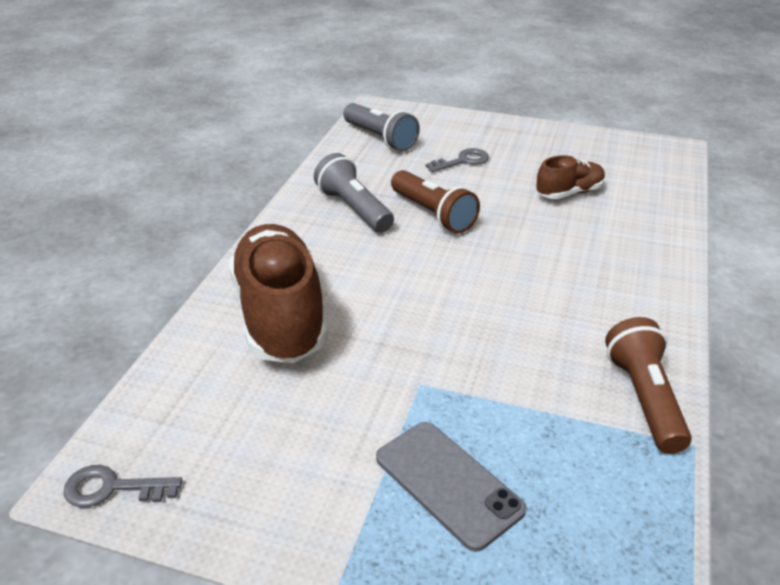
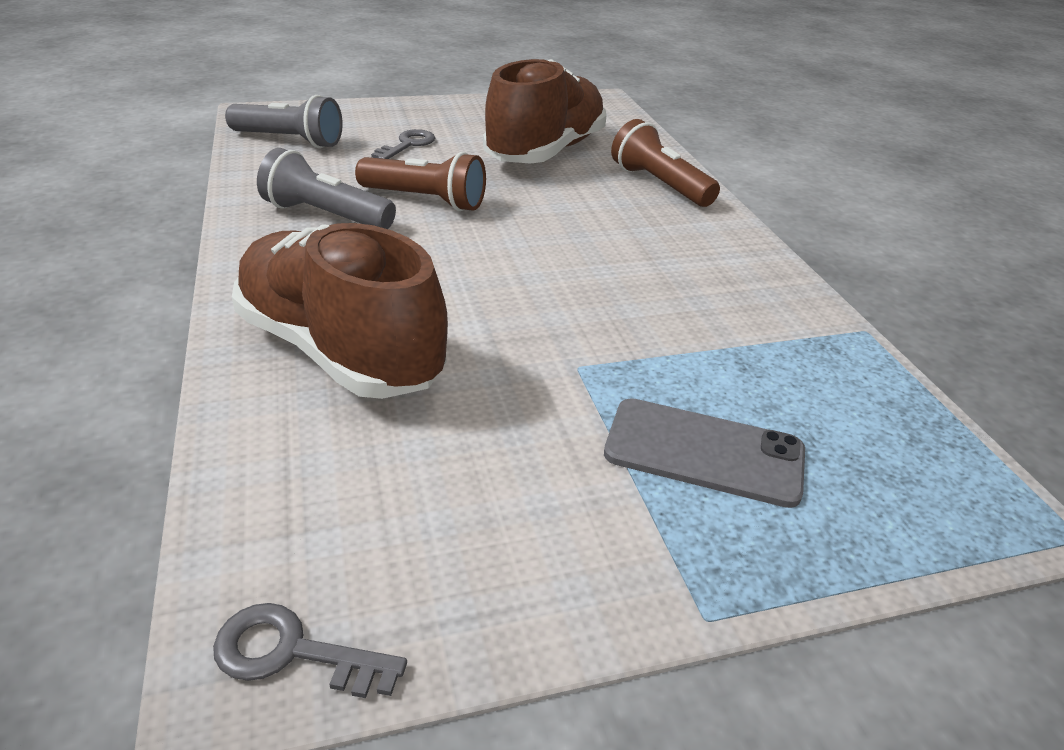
camera: 35 degrees left, 0 degrees up
grey key [63,465,182,507] -> grey key turned 45 degrees clockwise [213,603,407,698]
brown shoe [536,155,605,199] -> brown shoe [483,59,607,163], size x1.99
brown flashlight [605,317,692,454] -> brown flashlight moved to [611,119,720,207]

